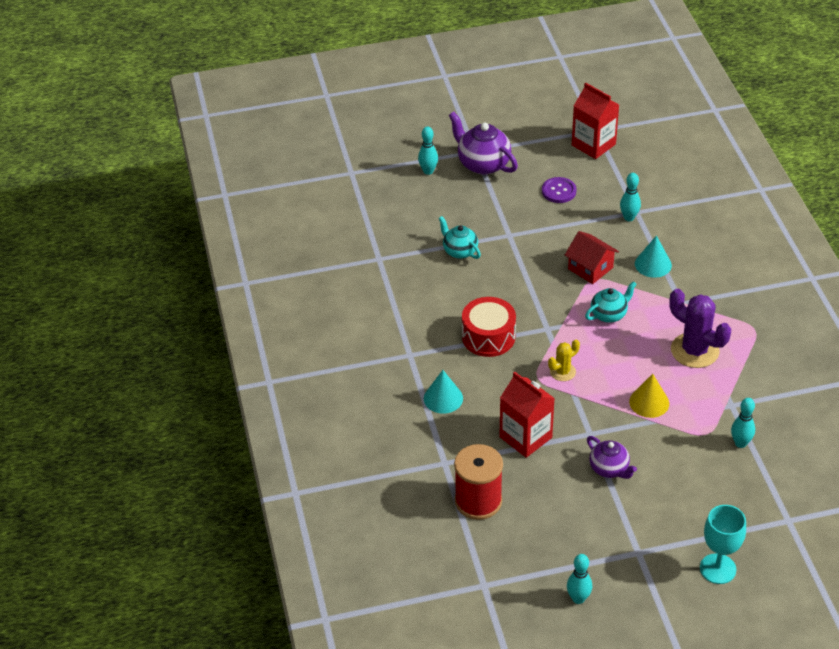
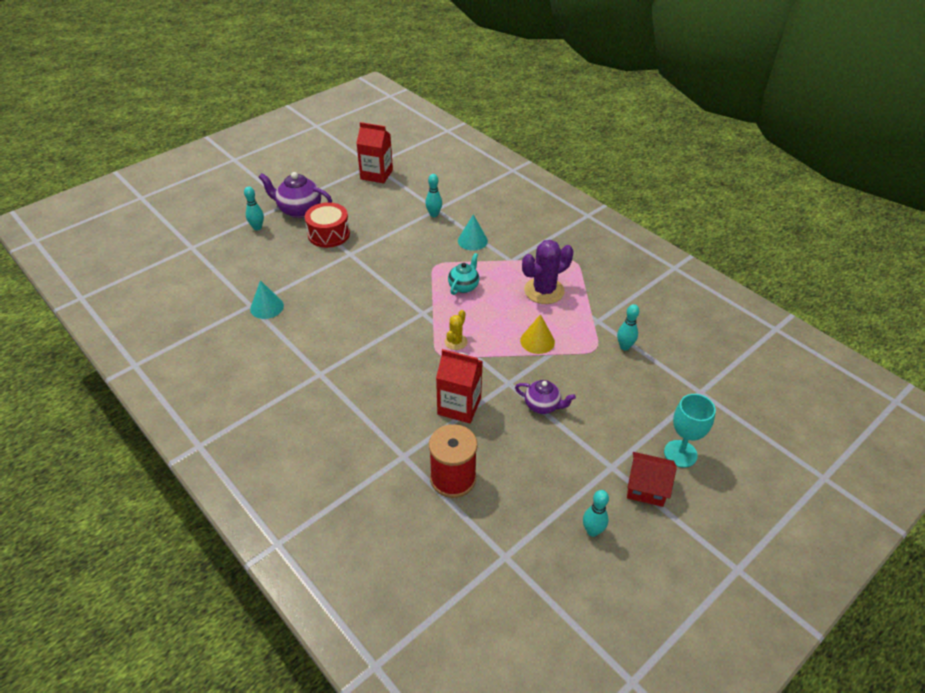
camera: 30 degrees left, 0 degrees up
turquoise cone [424,370,463,414] -> turquoise cone moved to [250,280,284,319]
turquoise teapot [439,216,481,259] -> none
red drum [462,297,516,357] -> red drum moved to [305,202,350,248]
purple button [542,177,577,203] -> none
red house [565,231,619,284] -> red house moved to [627,452,677,507]
purple cactus [670,289,731,368] -> purple cactus turned 45 degrees counterclockwise [522,240,573,304]

